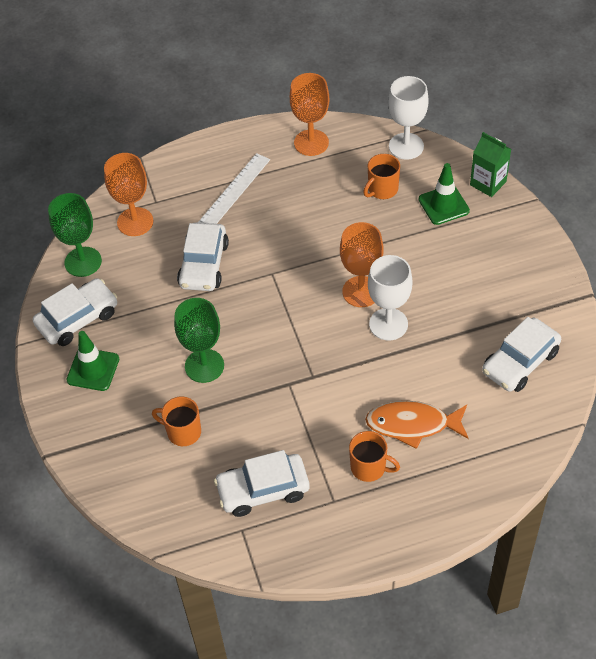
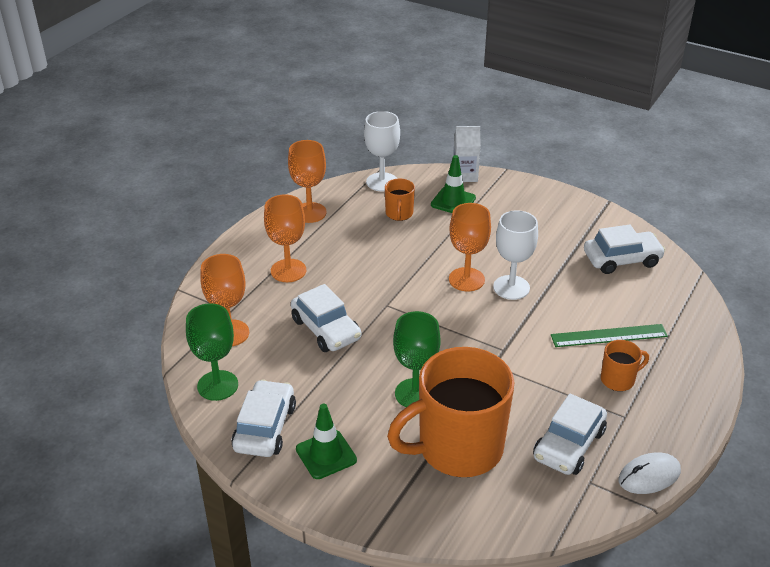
camera: 45 degrees left, 15 degrees down
orange mug [152,397,201,446] -> orange mug [387,347,515,477], size x2.32
white ruler [198,153,270,224] -> orange goblet [264,194,306,282]
orange fish [365,401,469,449] -> green ruler [551,324,668,347]
green carton [470,132,511,197] -> white carton [453,126,481,182]
white car [482,317,561,392] -> white car turned 105 degrees counterclockwise [584,225,666,274]
none -> white mouse [619,453,681,494]

